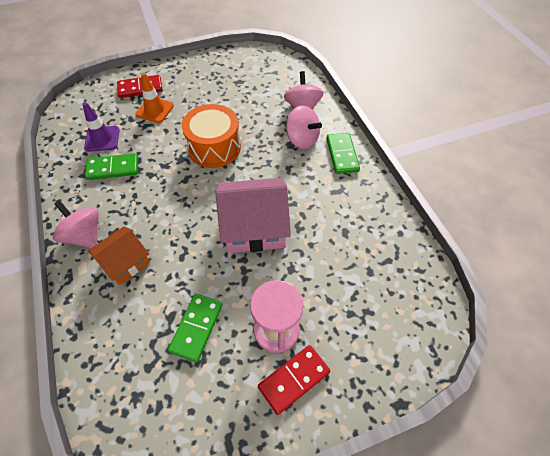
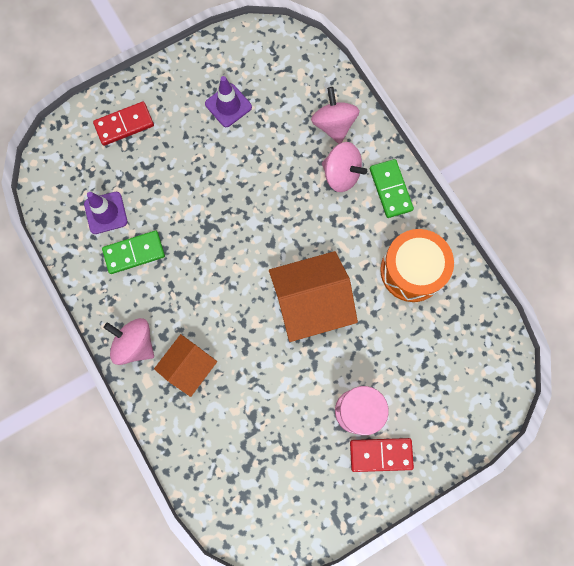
camera: 10 degrees left, 20 degrees up
orange traffic cone [135,73,174,123] -> none
green domino [168,293,223,362] -> none
orange drum [182,104,241,168] -> orange drum moved to [380,229,454,302]
pink house [215,178,291,253] -> orange house [269,251,358,342]
red domino [258,345,330,415] -> red domino turned 45 degrees clockwise [350,438,414,472]
none -> purple traffic cone [205,76,252,127]

